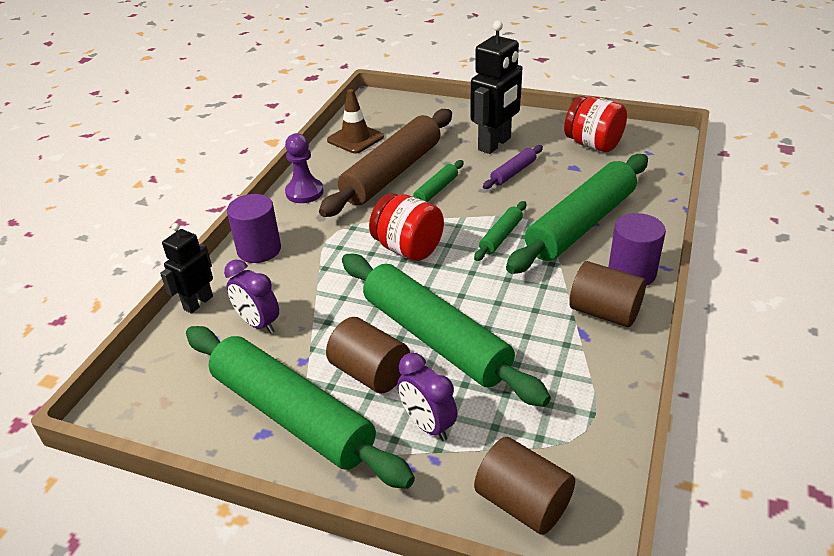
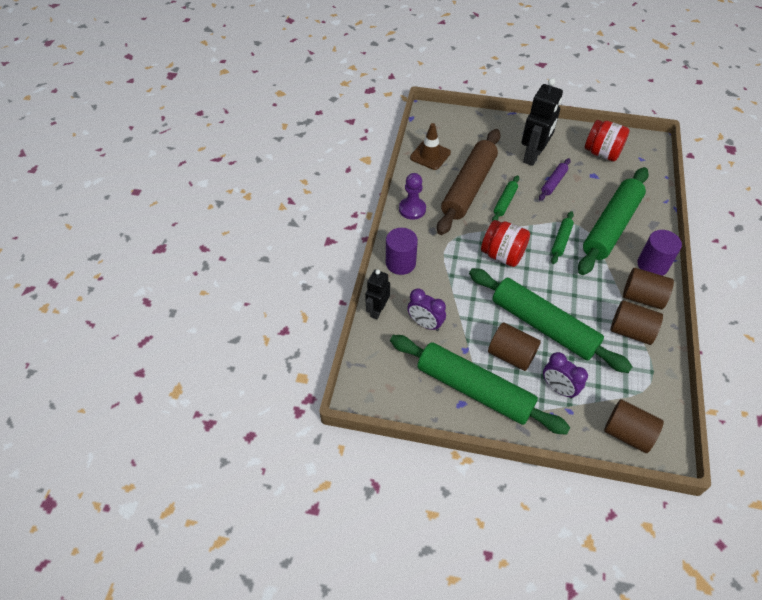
camera: 10 degrees left, 15 degrees up
none -> brown cylinder [611,300,663,345]

